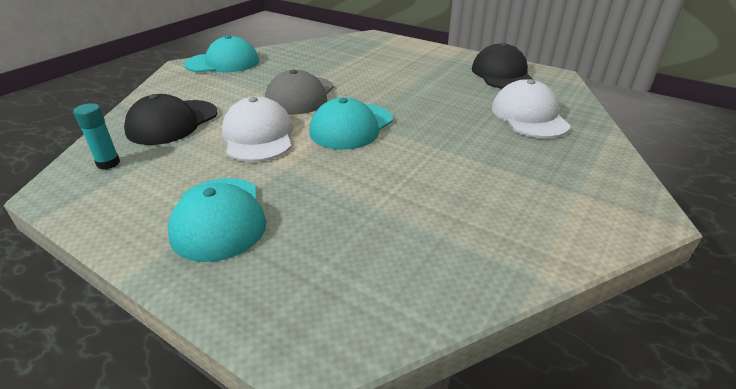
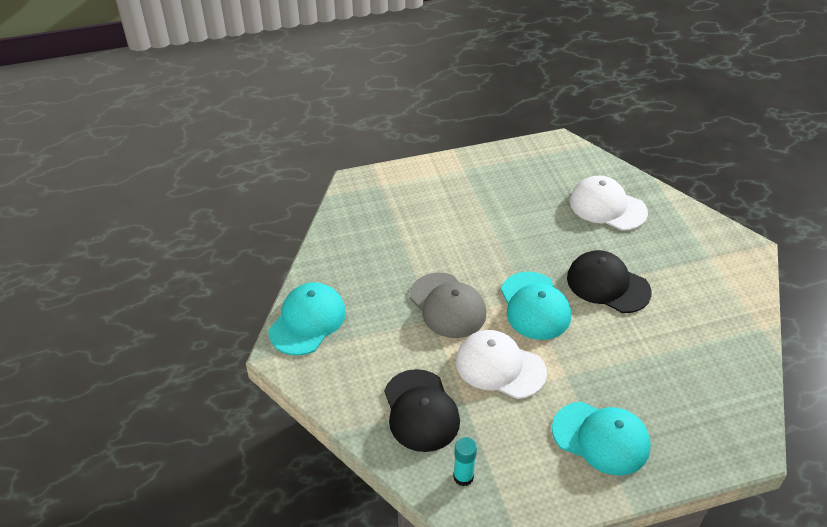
camera: 50 degrees left, 10 degrees up
black cap [472,43,534,89] -> black cap moved to [567,250,652,313]

